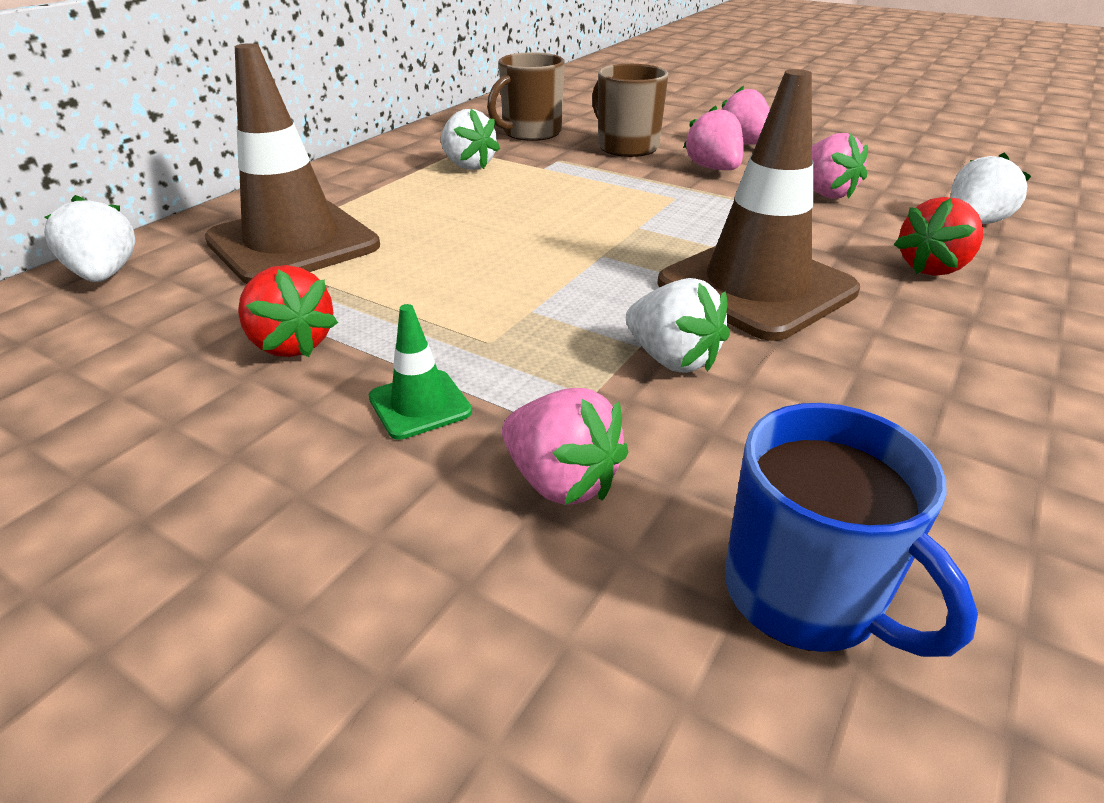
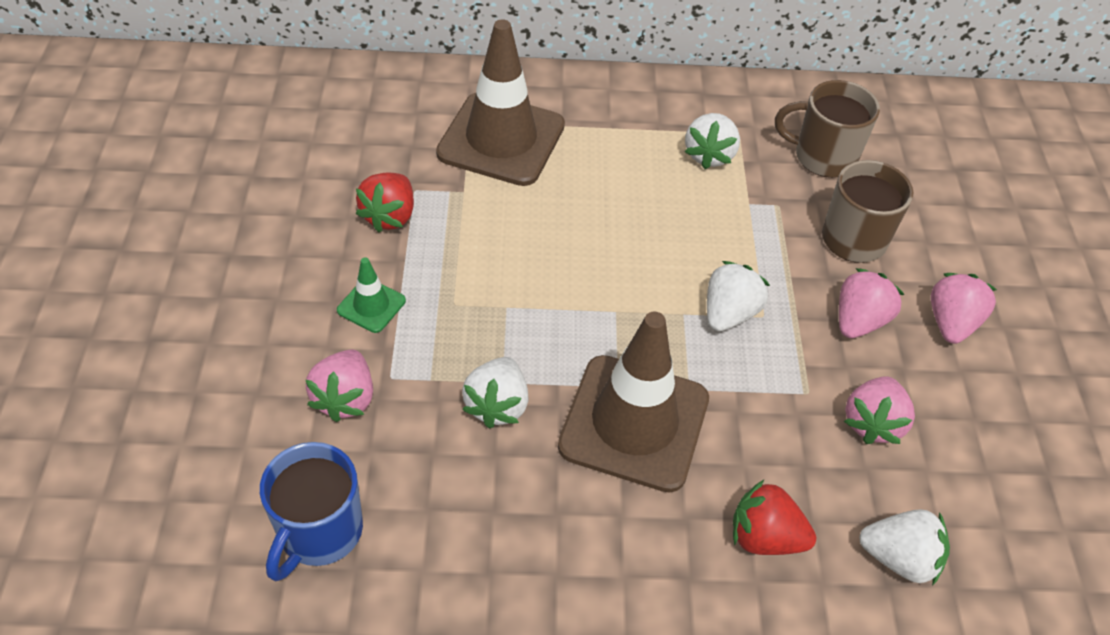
camera: 55 degrees right, 15 degrees up
white strawberry [44,195,136,282] -> white strawberry moved to [707,261,770,332]

